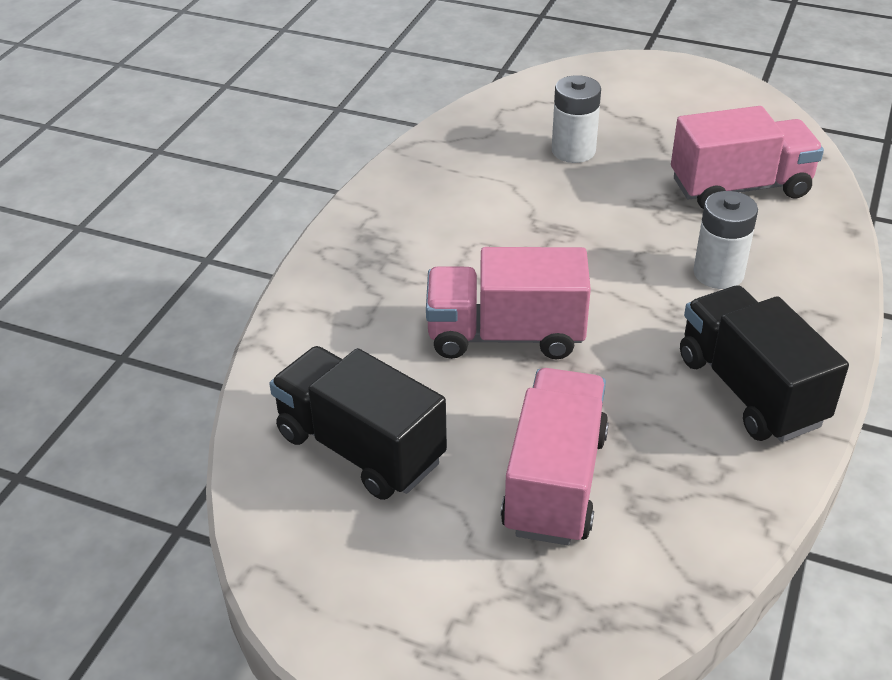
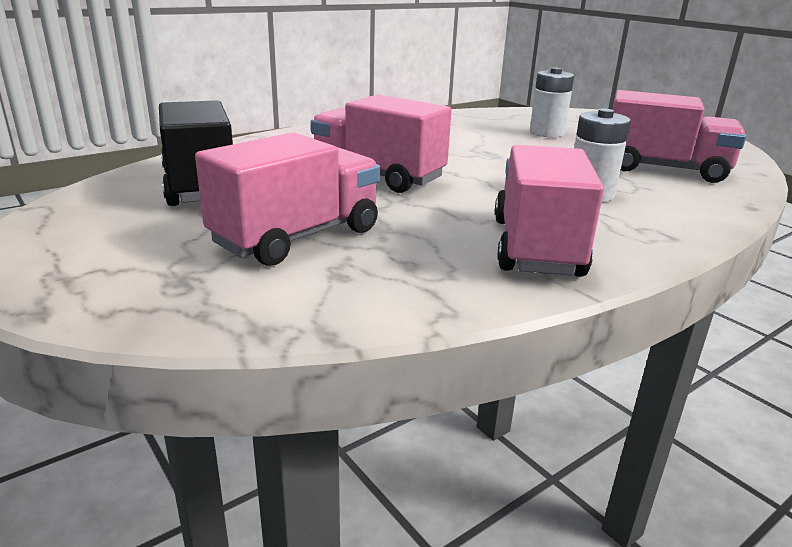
camera: 30 degrees right, 15 degrees down
black truck [680,285,849,442] -> pink truck [495,145,604,277]

